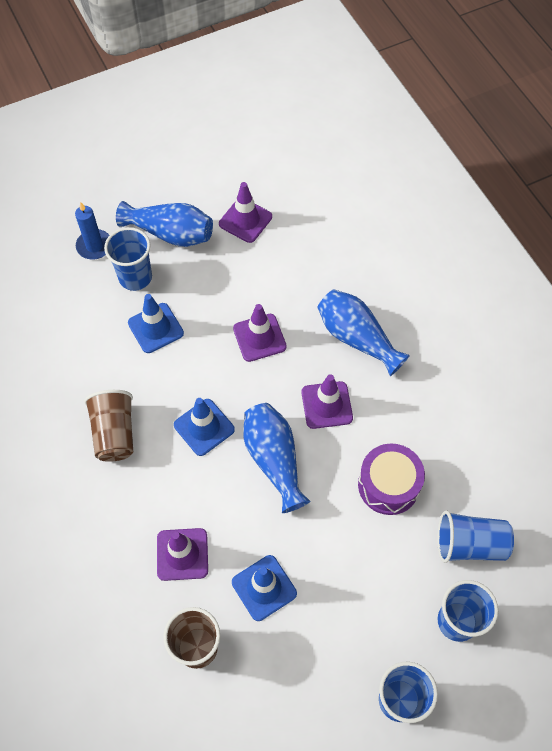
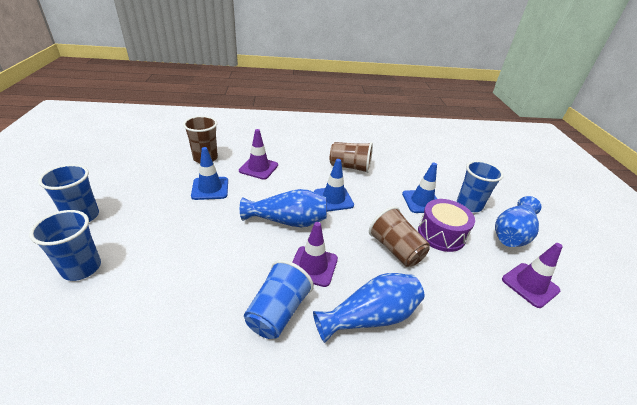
camera: 110 degrees right, 25 degrees down
blue candle [75,202,110,259] -> none
purple traffic cone [233,304,287,362] -> brown cup [369,207,430,267]
purple drum [358,443,425,515] -> purple drum moved to [418,199,475,252]
blue cup [437,510,514,563] -> blue cup moved to [244,260,314,339]

